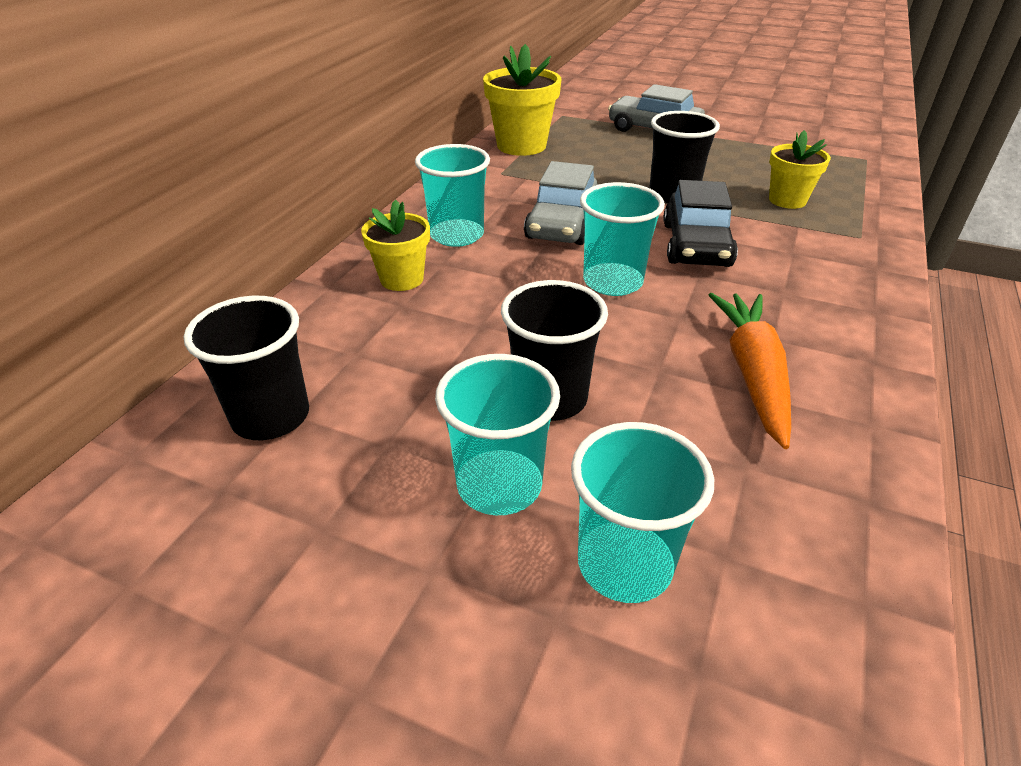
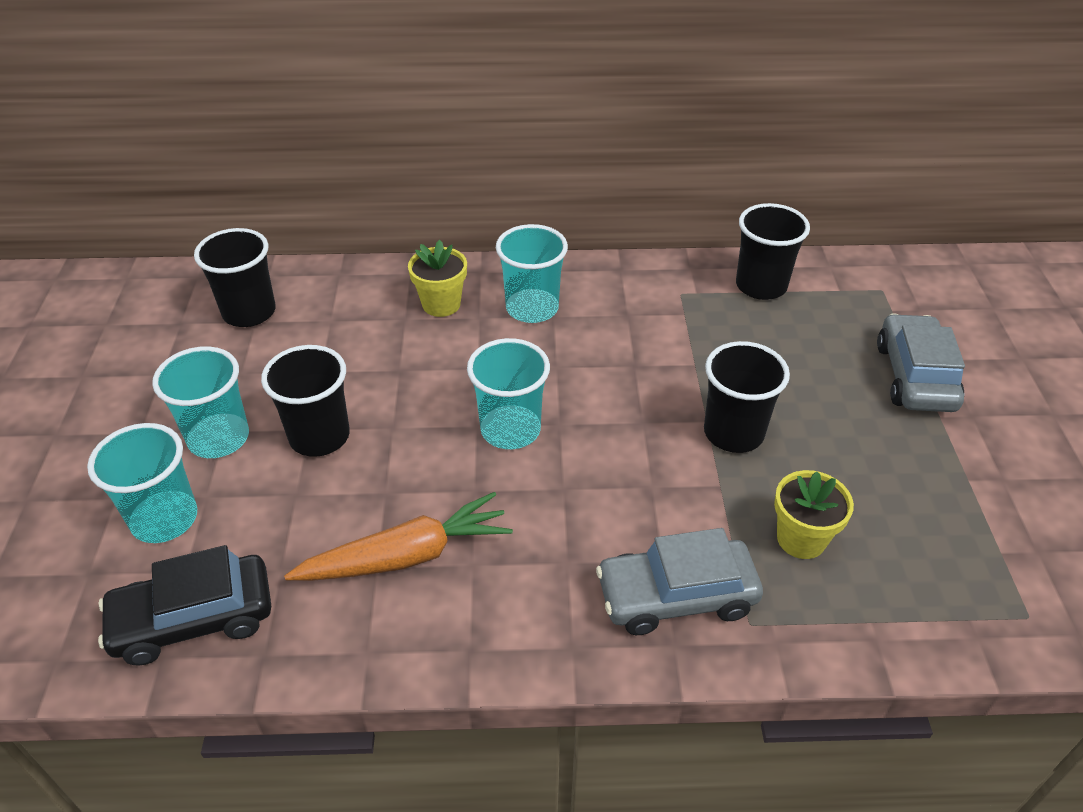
camera: 65 degrees right, 5 degrees up
yellow flower pot [483,44,561,156] -> black cup [736,203,810,300]
grey car [524,161,598,245] -> grey car moved to [596,528,763,635]
black car [663,180,738,267] -> black car moved to [98,545,271,666]

